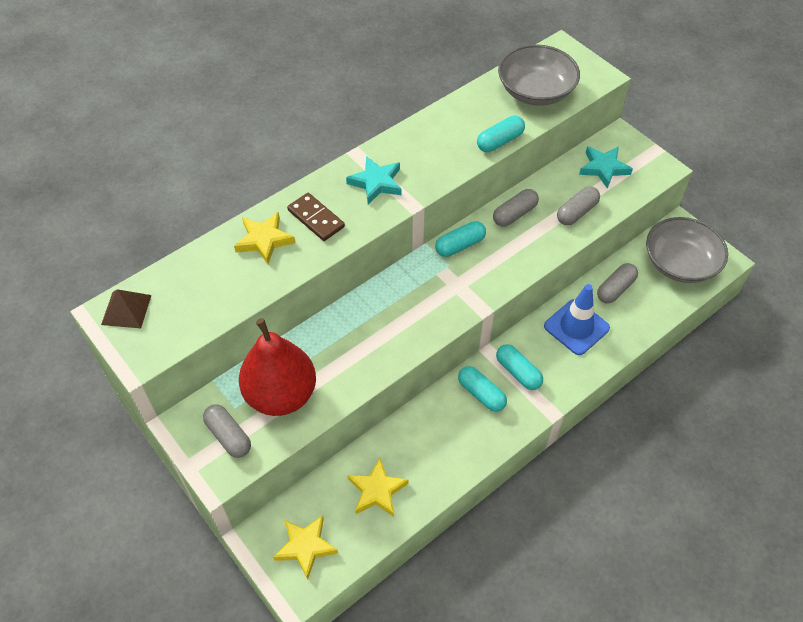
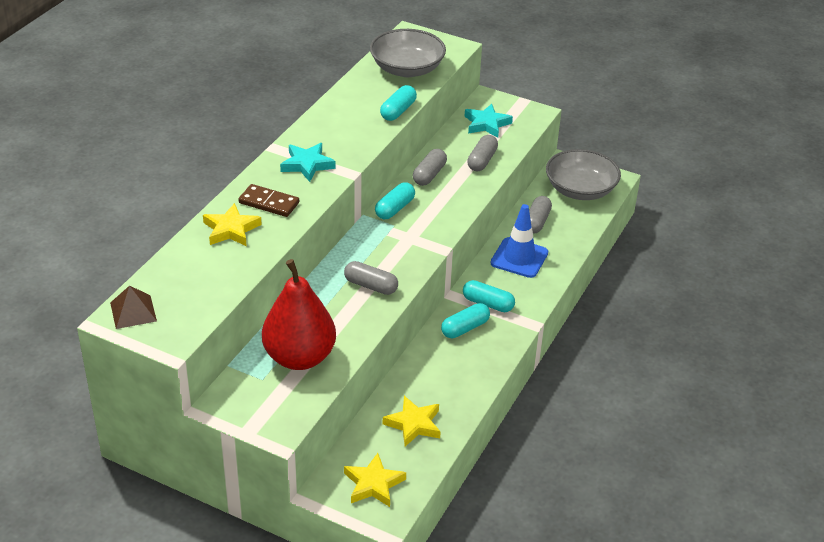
camera: 25 degrees left, 15 degrees down
grey capsule [203,404,251,458] -> grey capsule moved to [344,261,398,295]
turquoise capsule [458,366,507,412] -> turquoise capsule turned 60 degrees counterclockwise [441,303,490,338]

